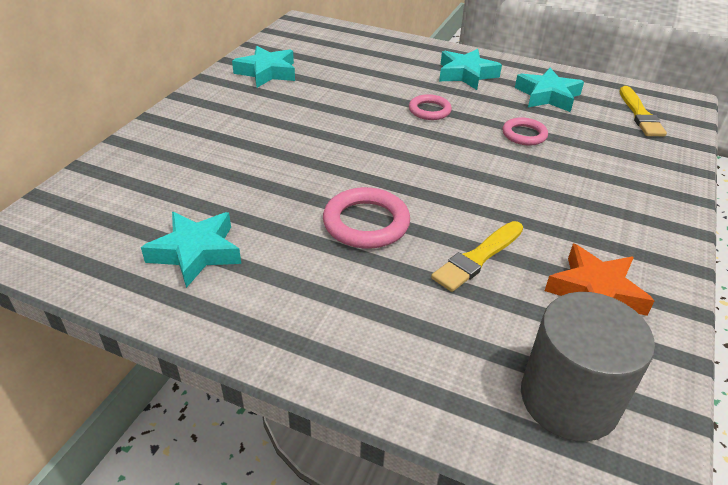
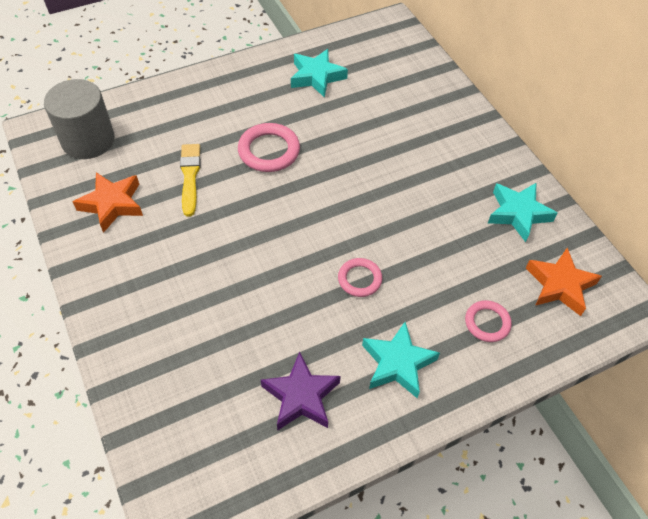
camera: 130 degrees right, 15 degrees up
pink ring [502,117,548,146] -> pink ring moved to [465,300,512,342]
turquoise star [515,68,584,112] -> purple star [261,351,341,431]
yellow brush [620,86,667,136] -> none
none -> orange star [526,248,602,316]

